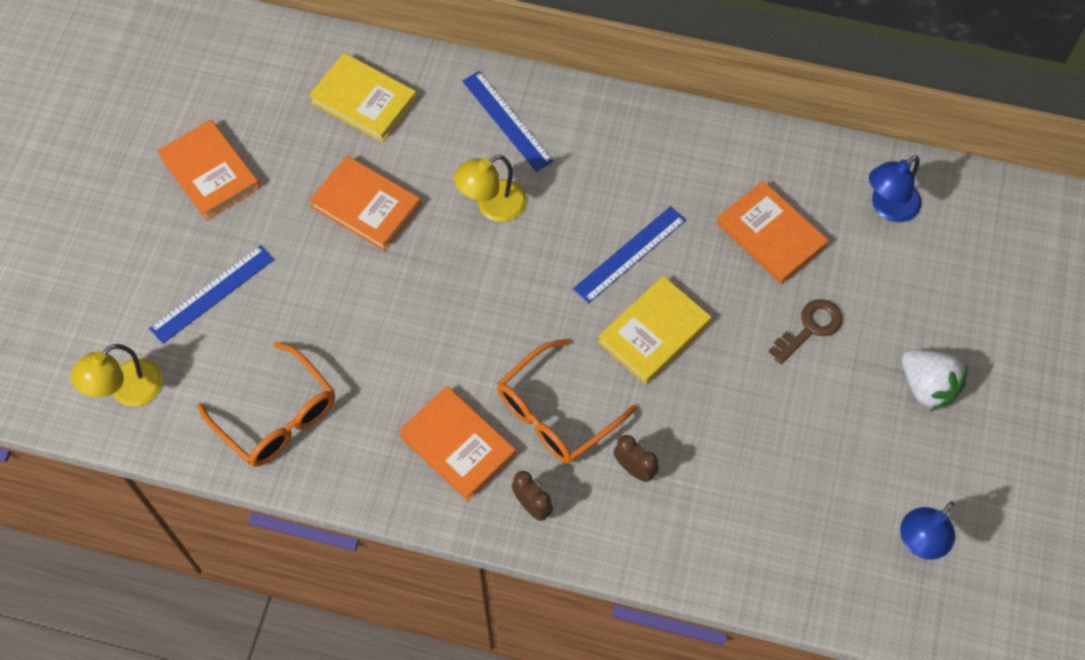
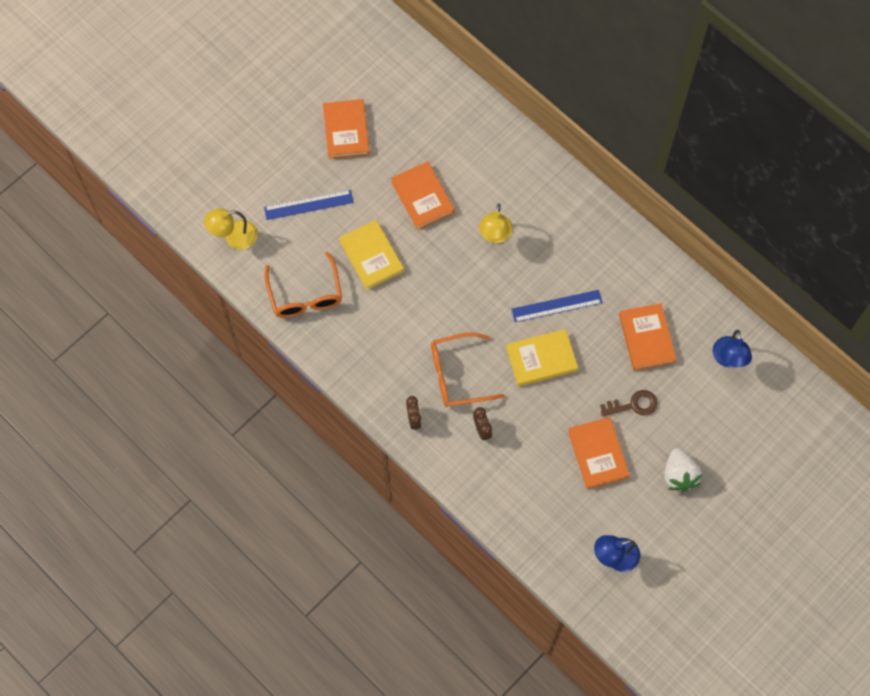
camera: 30 degrees right, 5 degrees up
yellow book [309,53,417,142] -> yellow book moved to [339,220,404,290]
orange book [398,386,516,501] -> orange book moved to [568,417,630,489]
yellow lamp [454,155,527,222] -> yellow lamp turned 75 degrees counterclockwise [479,203,513,243]
blue ruler [462,71,554,172] -> none
blue lamp [869,155,922,222] -> blue lamp turned 75 degrees counterclockwise [712,330,752,367]

